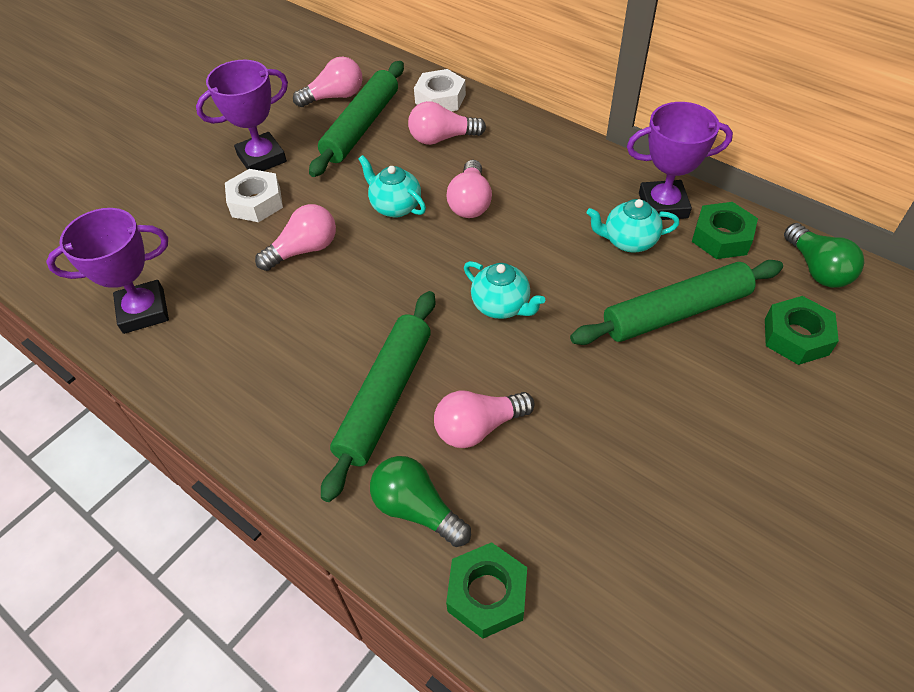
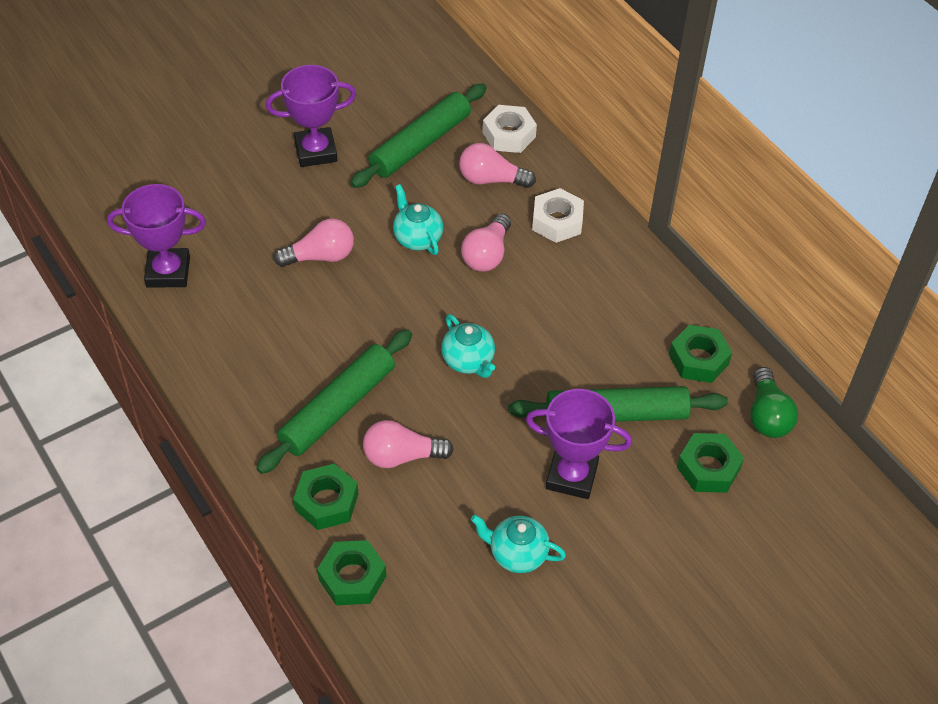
camera: 15 degrees right, 0 degrees up
white nut [225,169,283,222] -> white nut moved to [532,188,584,243]
pink light bulb [293,57,362,107] -> none
green light bulb [370,456,471,547] -> green nut [293,463,358,530]
turquoise teapot [587,199,679,253] -> turquoise teapot moved to [471,515,566,573]
purple trophy [627,102,733,220] -> purple trophy moved to [526,389,632,499]

